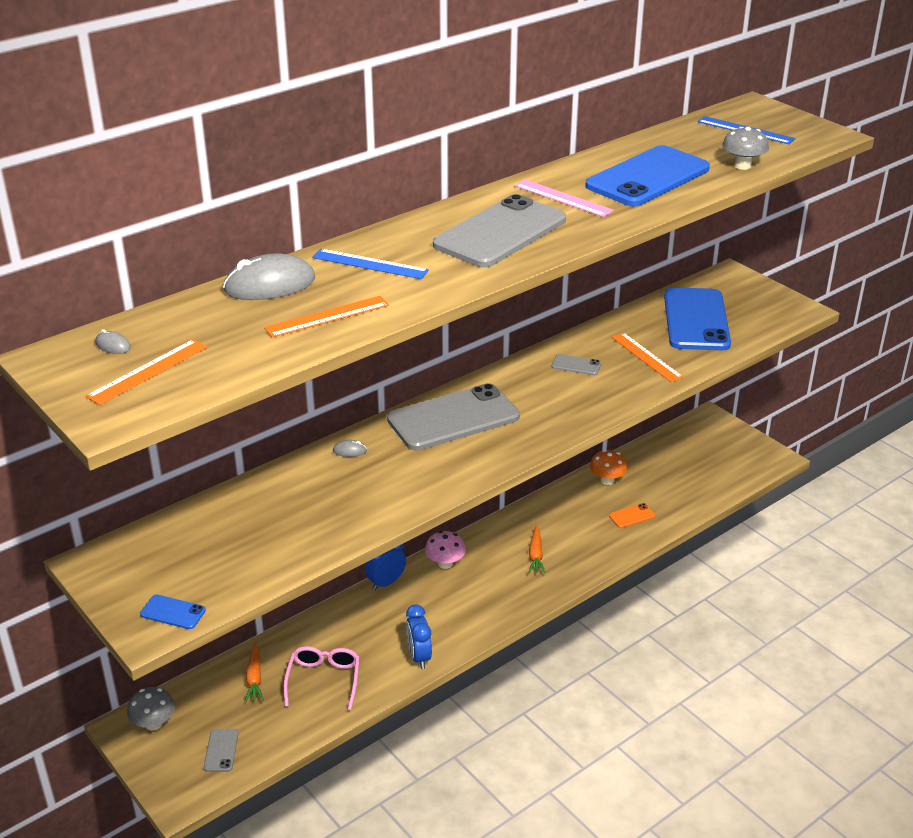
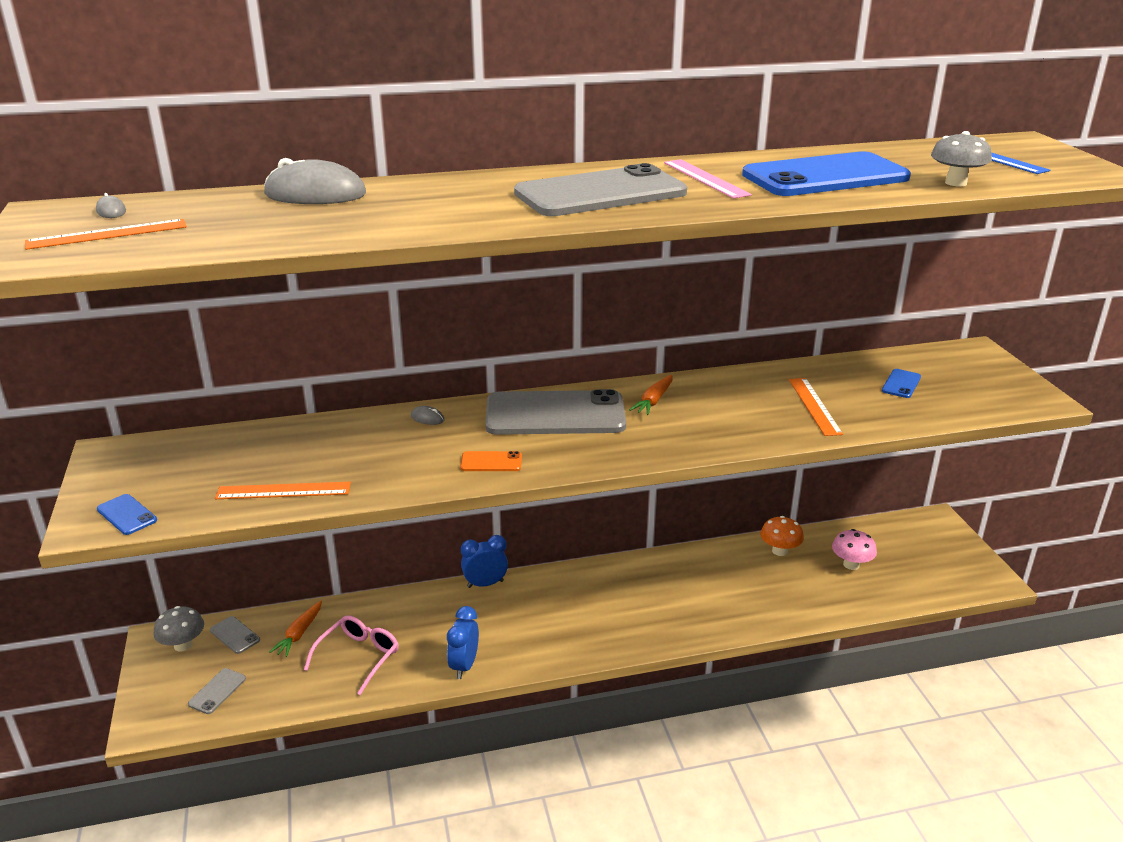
camera: 25 degrees right, 5 degrees down
orange ruler [264,296,389,338] -> orange ruler moved to [215,482,351,499]
blue ruler [312,249,429,279] -> none
pink mushroom [425,531,466,569] -> pink mushroom moved to [832,529,877,570]
orange carrot [528,526,546,573] -> orange carrot moved to [629,375,672,415]
grey phone [552,354,601,375] -> grey phone moved to [210,616,260,654]
orange phone [609,503,655,528] -> orange phone moved to [460,451,522,471]
blue phone [664,287,731,350] -> blue phone [882,369,921,398], size x0.40

